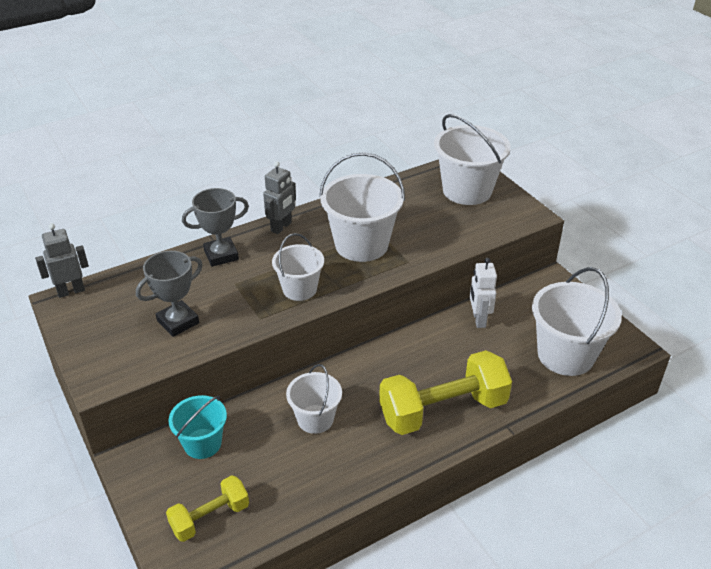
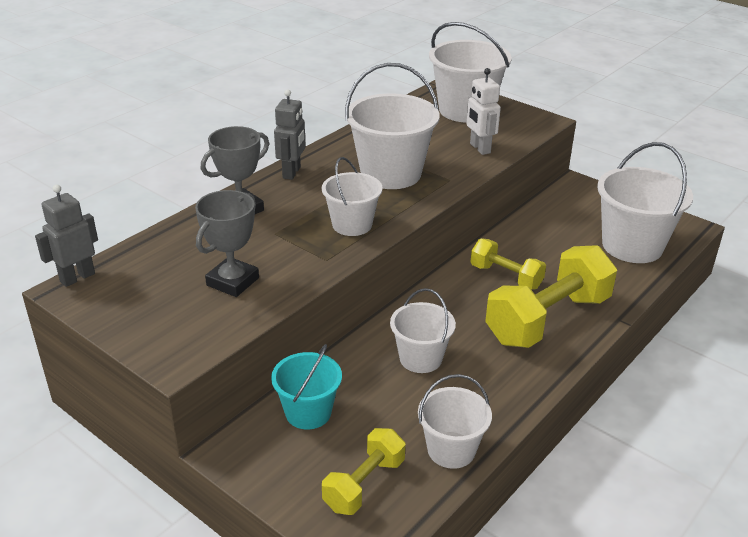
camera: 20 degrees left, 5 degrees down
white robot [470,258,497,328] -> white robot moved to [467,68,501,155]
none -> white bucket [418,374,492,469]
none -> yellow dumbbell [471,238,546,290]

